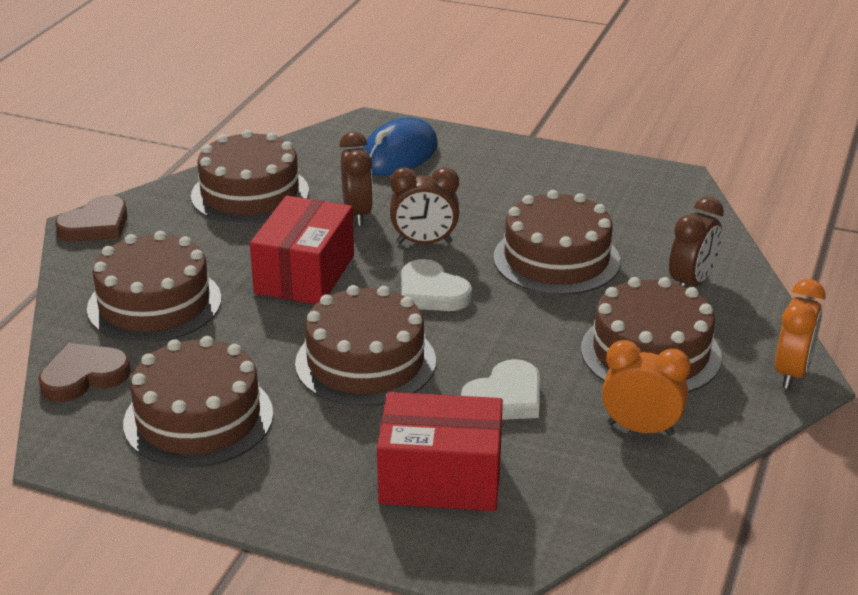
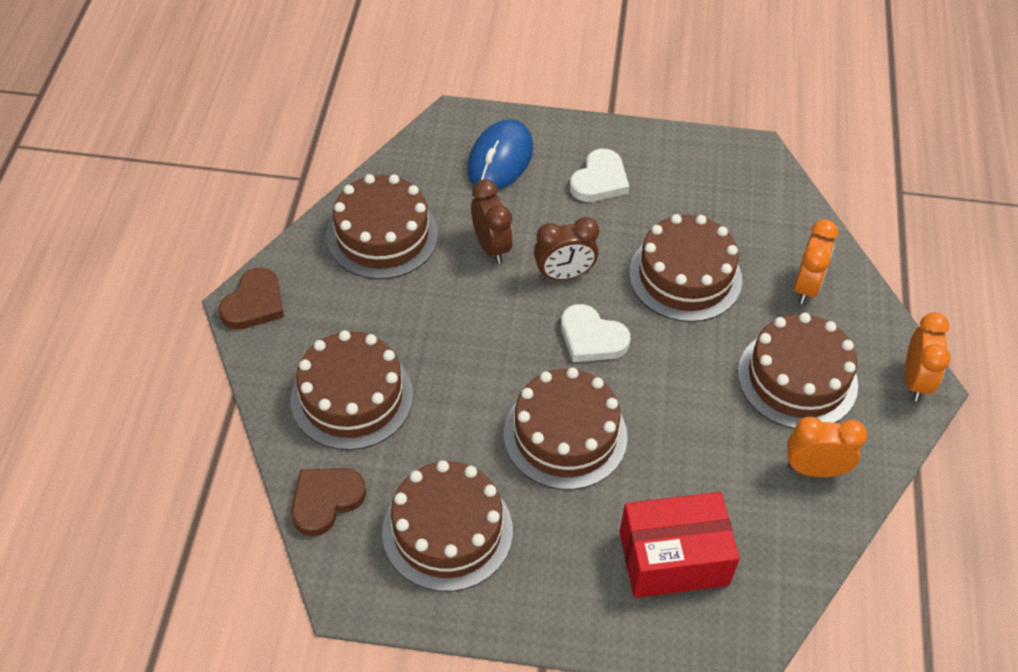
camera: 15 degrees left, 20 degrees up
red box [250,196,354,304] -> none
white heart [461,359,540,420] -> white heart moved to [570,149,629,202]
brown clock [669,197,724,287] -> orange clock [794,219,838,304]

